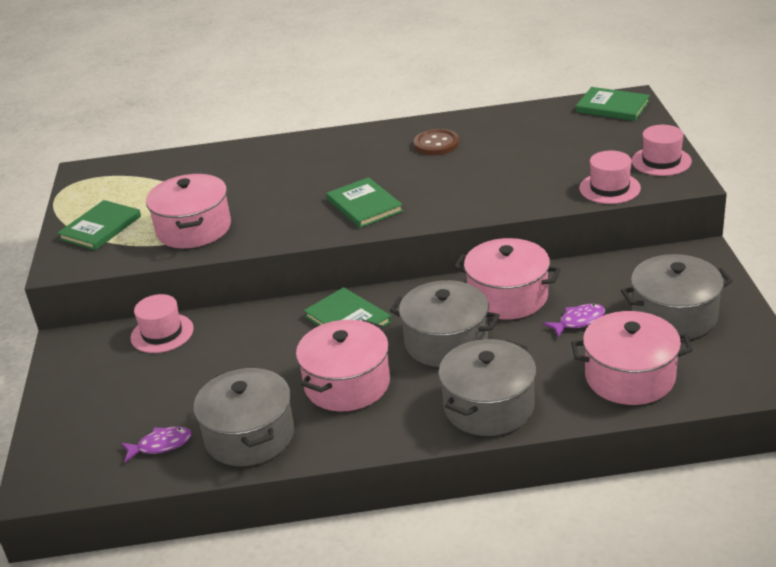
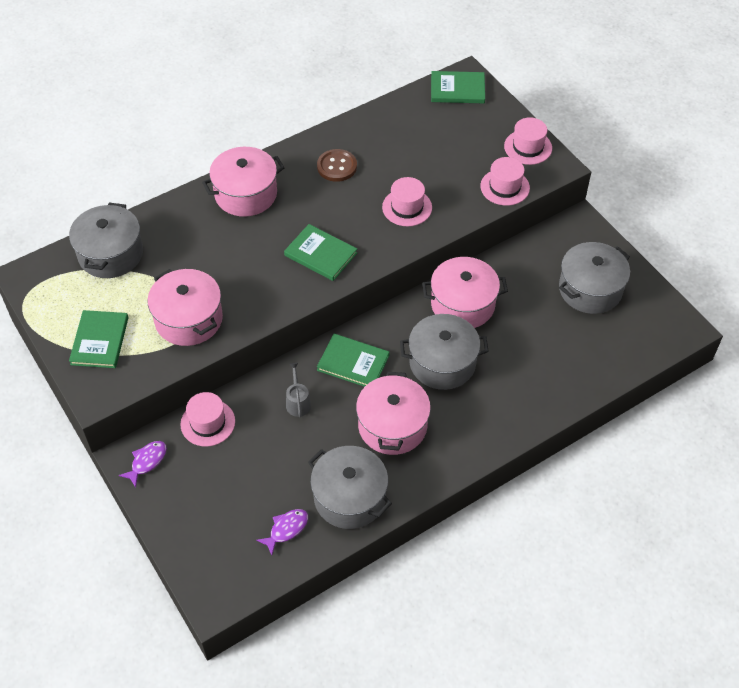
camera: 30 degrees left, 20 degrees up
grey pot [438,339,536,436] -> grey pot moved to [69,203,143,278]
purple fish [543,304,605,338] -> purple fish moved to [119,441,167,487]
pink pot [571,311,693,405] -> pink pot moved to [202,147,285,217]
none -> grey watering can [286,363,311,417]
none -> pink hat [382,177,432,226]

